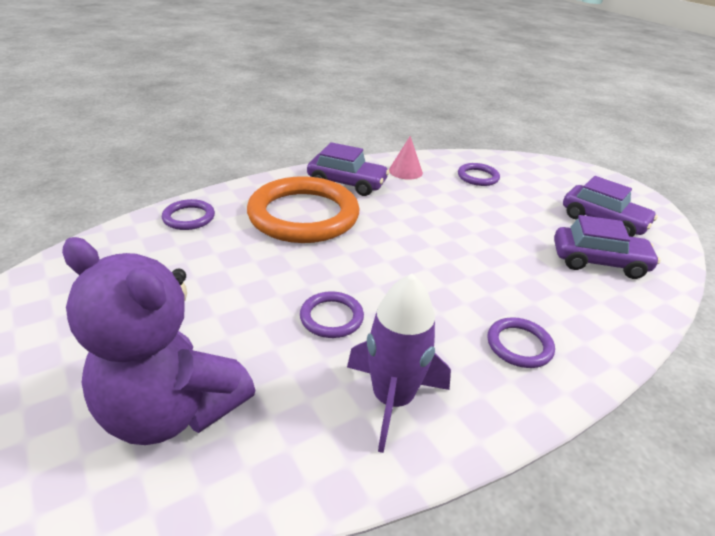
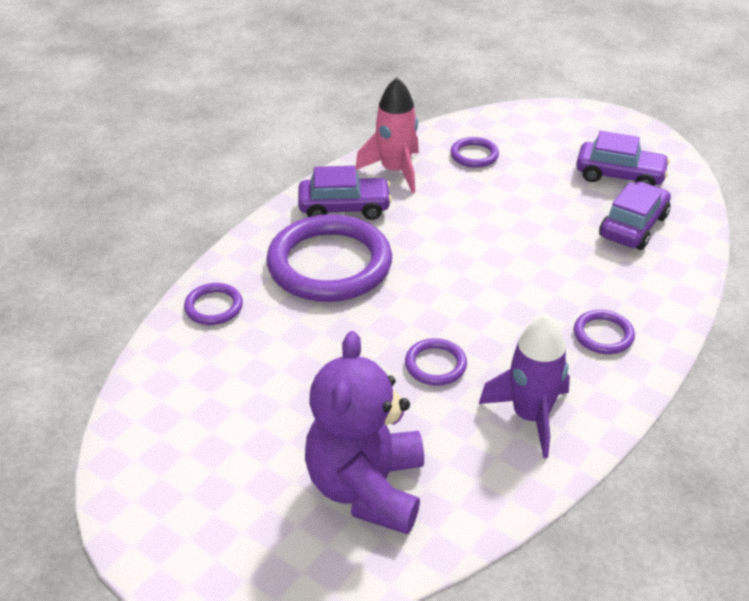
camera: 20 degrees left, 5 degrees up
purple teddy bear [62,237,255,445] -> purple teddy bear turned 90 degrees clockwise [305,331,424,534]
orange ring [247,176,359,243] -> purple ring [266,214,392,302]
pink cone [389,136,423,180] -> pink rocket [356,78,419,193]
purple car [554,215,660,279] -> purple car turned 45 degrees counterclockwise [599,182,671,250]

